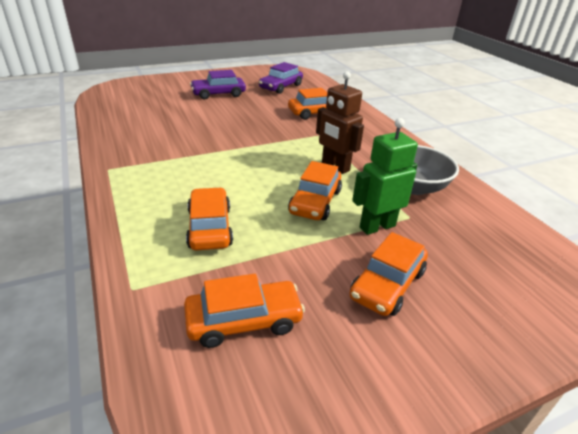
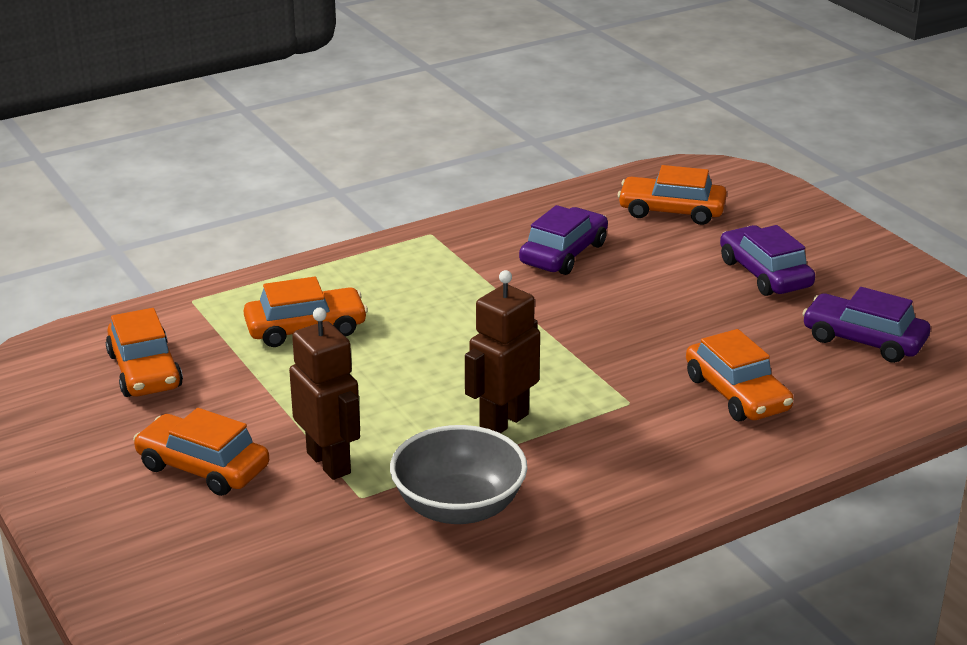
camera: 85 degrees right, 5 degrees down
orange car [288,161,342,220] -> orange car moved to [618,165,727,225]
green robot [352,118,418,235] -> brown robot [289,308,360,480]
none -> purple car [519,205,608,275]

